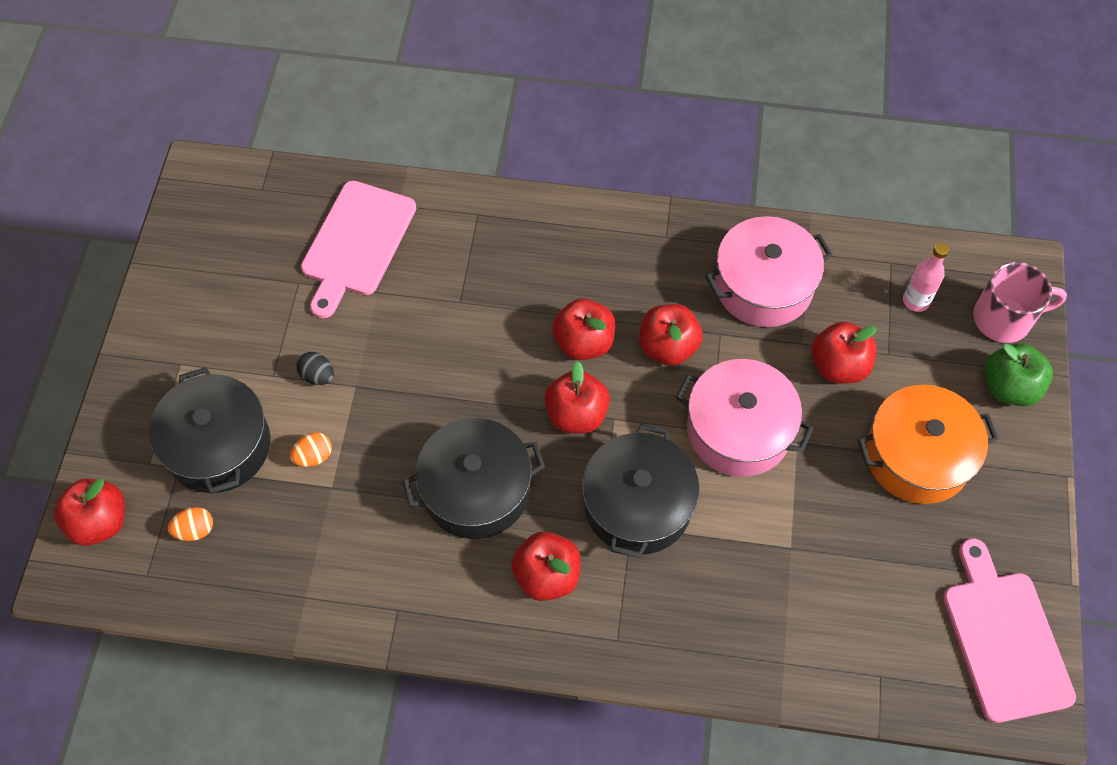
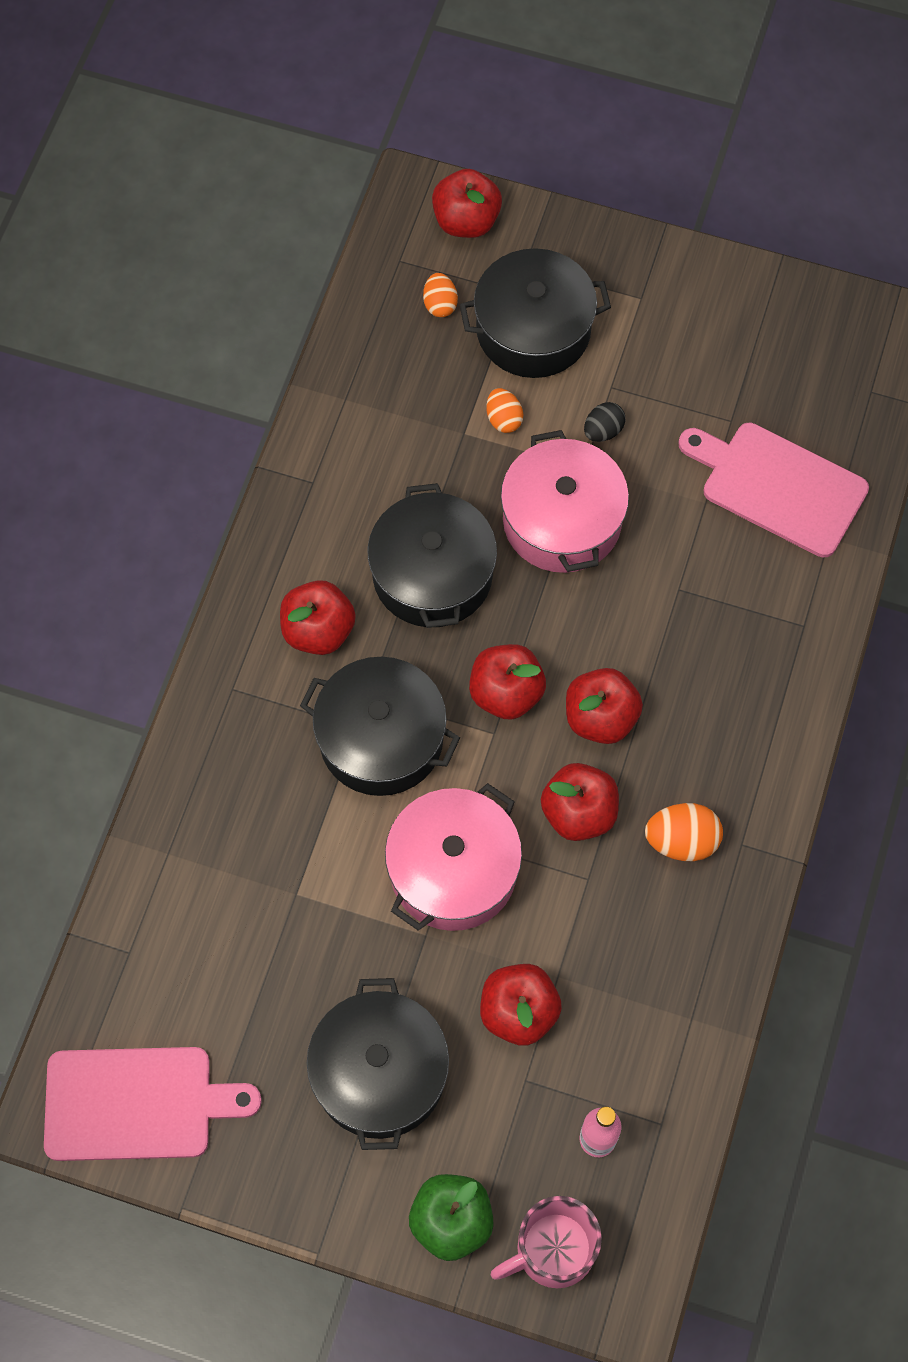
camera: 100 degrees right, 5 degrees up
pink pot [705,216,833,327] -> pink pot moved to [501,430,629,573]
orange pot [857,385,999,504] -> black pot [307,978,449,1150]
pink mug [973,262,1067,343] -> pink mug turned 60 degrees clockwise [491,1196,602,1288]
none -> orange egg [645,803,723,861]

